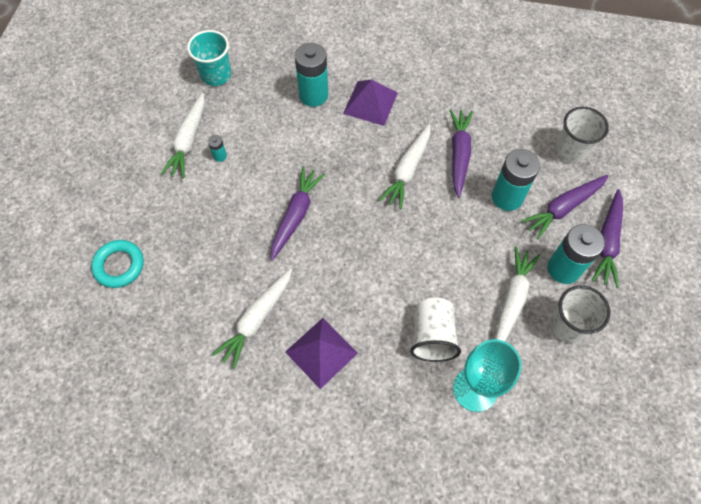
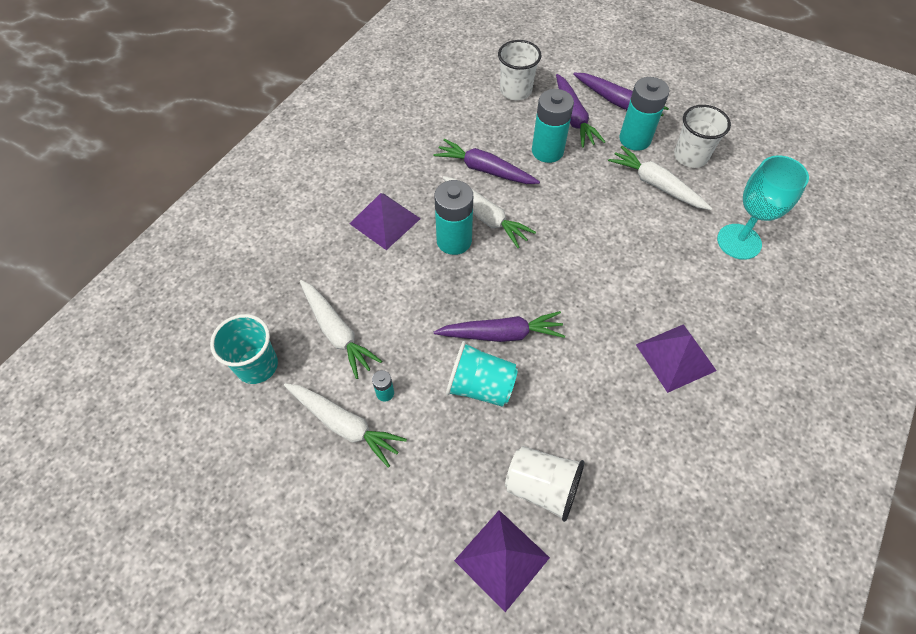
camera: 70 degrees left, 5 degrees down
turquoise ring [91,240,144,288] -> purple pyramid [454,510,550,612]
white carrot [212,268,292,369] -> white carrot moved to [300,280,382,379]
purple carrot [271,167,325,261] -> purple carrot turned 135 degrees clockwise [433,311,565,342]
turquoise battery [295,43,328,107] -> turquoise battery moved to [434,180,473,255]
white cup [410,298,461,362] -> white cup moved to [505,446,584,522]
none -> turquoise cup [446,341,518,407]

